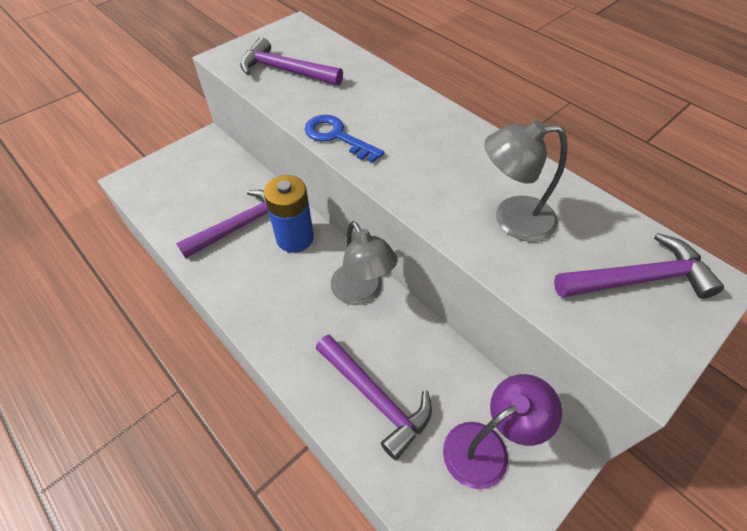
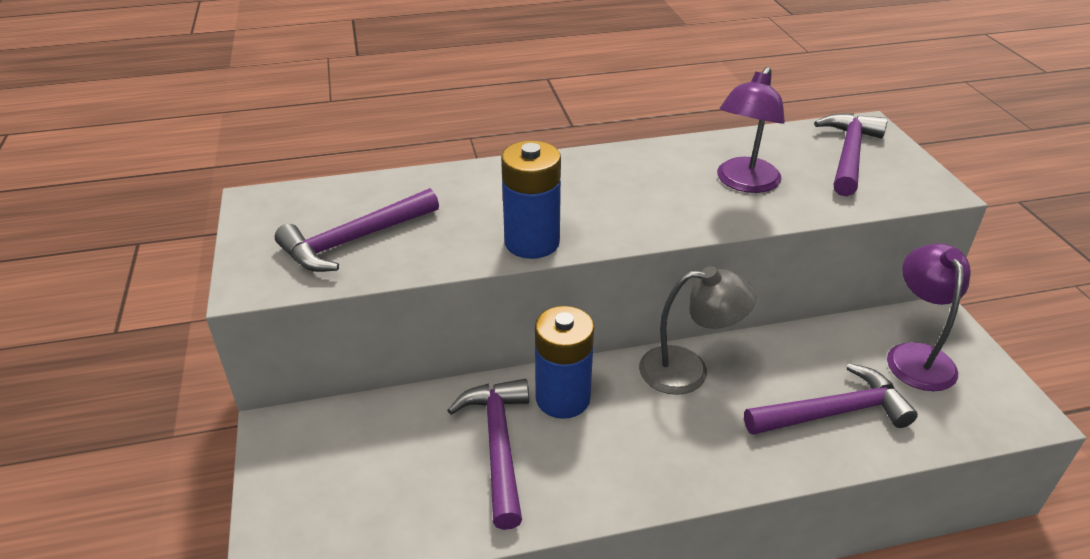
camera: 60 degrees left, 15 degrees down
blue key [305,115,384,163] -> blue battery [501,140,561,259]
grey lamp [484,120,568,242] -> purple lamp [717,67,785,193]

